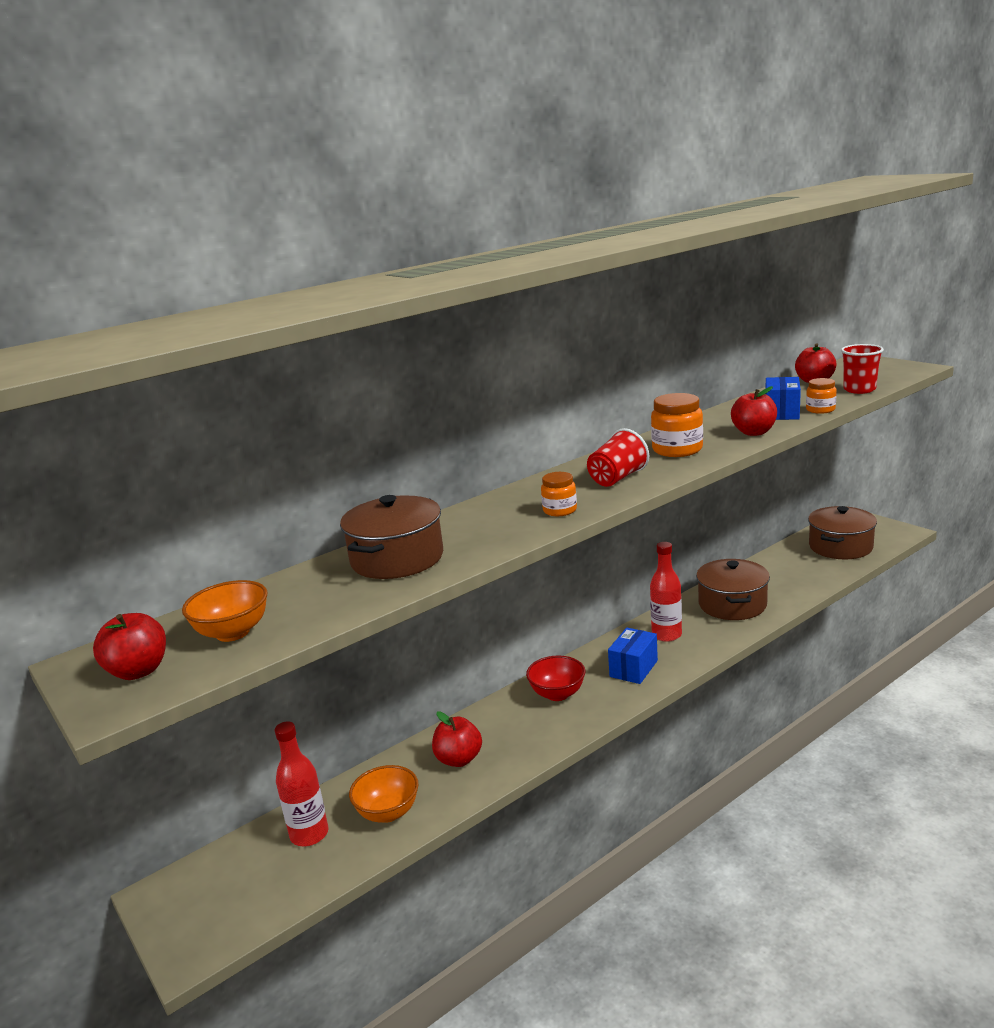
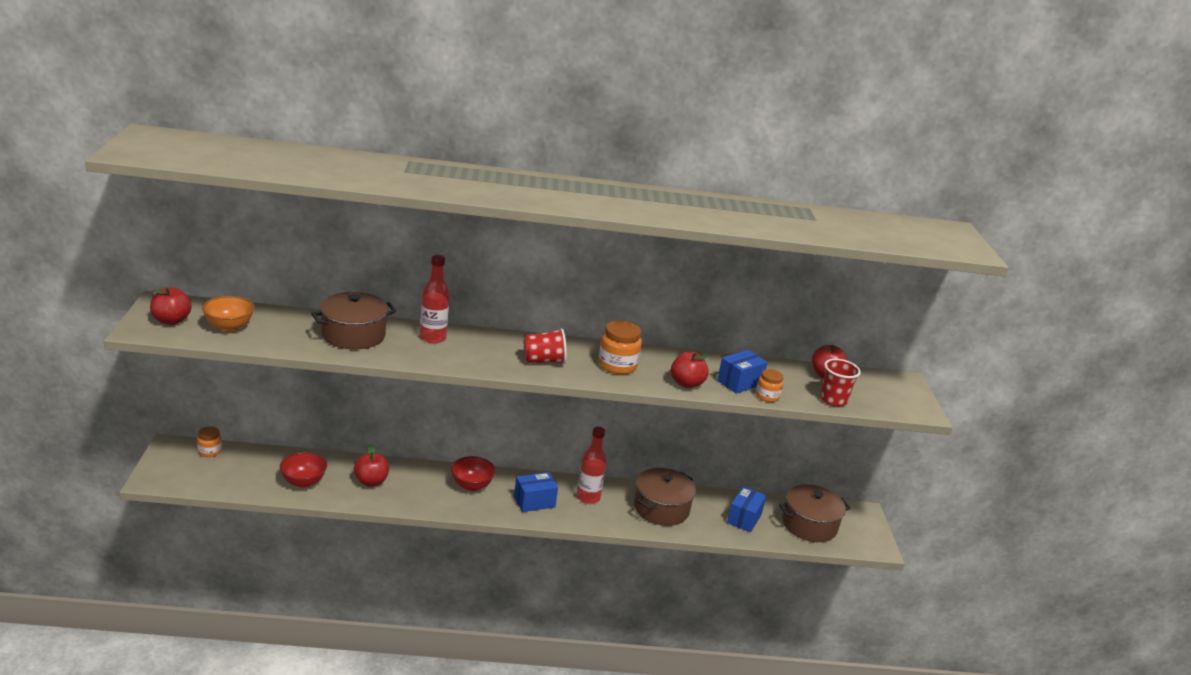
camera: 30 degrees right, 5 degrees up
red bottle [275,721,328,847] -> red bottle moved to [420,255,450,343]
orange bowl [349,765,418,823] -> red bowl [280,452,327,488]
orange jar [541,472,577,516] -> orange jar moved to [197,426,222,457]
none -> blue box [727,486,766,532]

